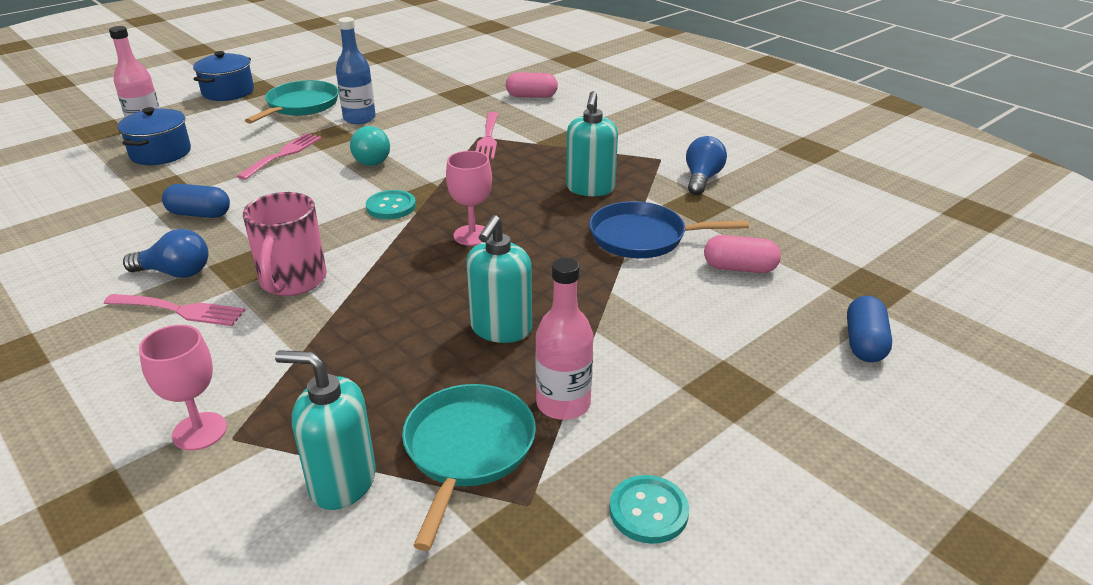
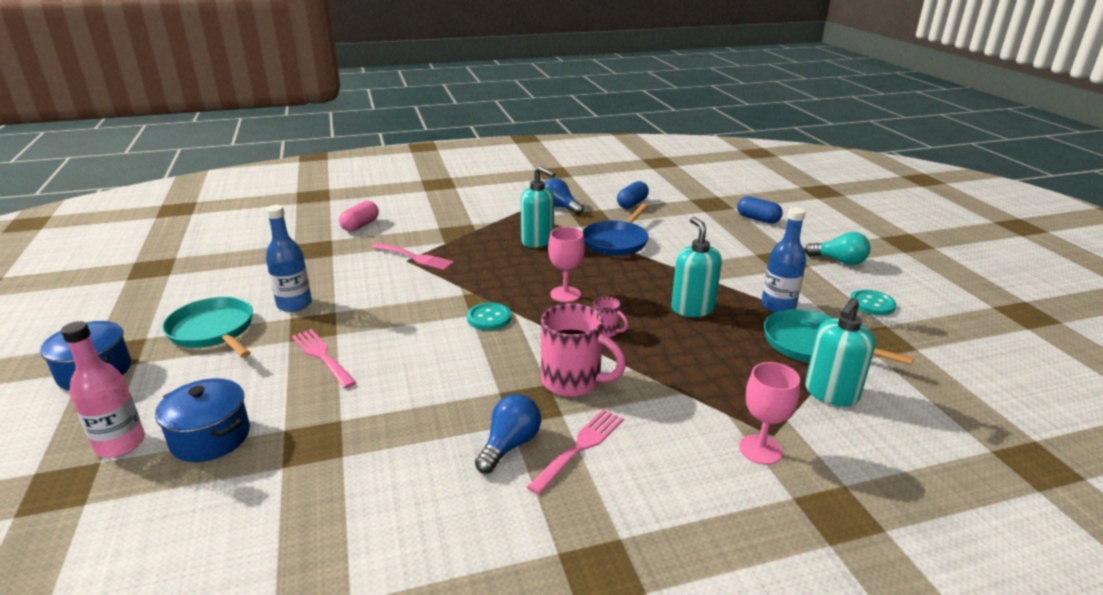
camera: 65 degrees left, 5 degrees down
blue capsule [162,184,230,218] -> blue capsule moved to [617,181,649,209]
turquoise light bulb [350,126,390,166] -> turquoise light bulb moved to [805,232,870,265]
turquoise soap dispenser [466,215,532,343] -> turquoise soap dispenser turned 150 degrees counterclockwise [671,217,722,317]
pink bottle [535,258,593,420] -> blue bottle [761,207,806,313]
pink capsule [704,235,781,273] -> none
none -> pink mug [593,296,628,337]

